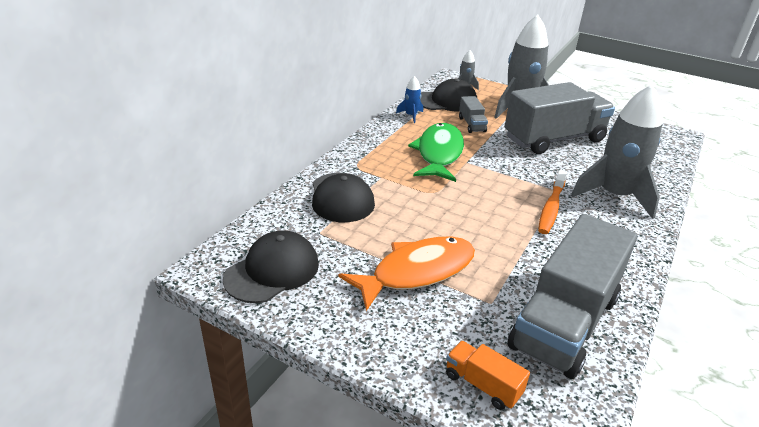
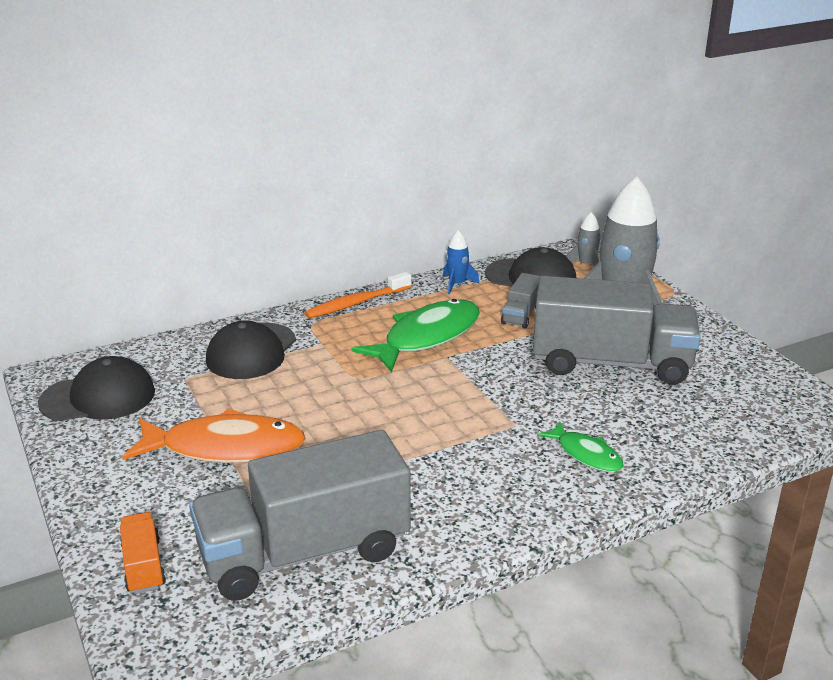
camera: 35 degrees right, 5 degrees down
orange toothbrush [538,170,567,234] -> orange toothbrush moved to [305,272,412,318]
grey rocket [571,84,663,219] -> green fish [537,422,624,472]

